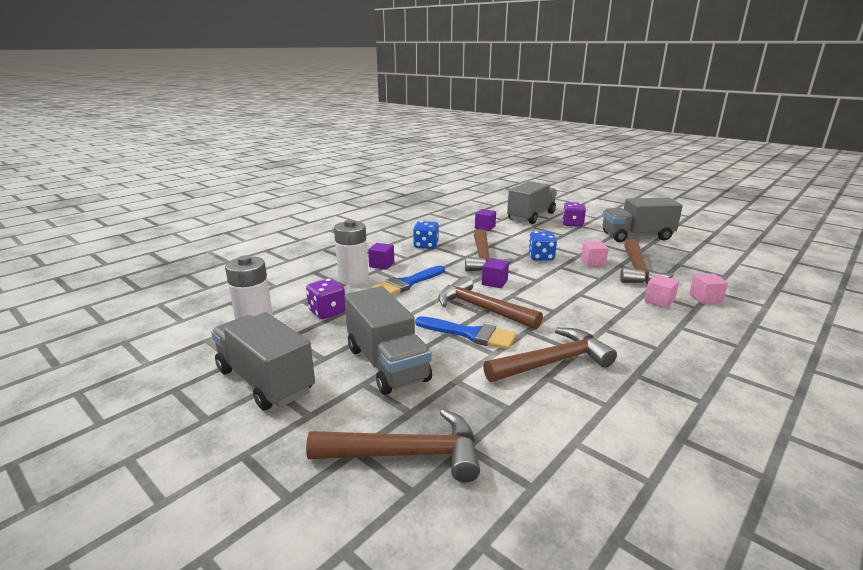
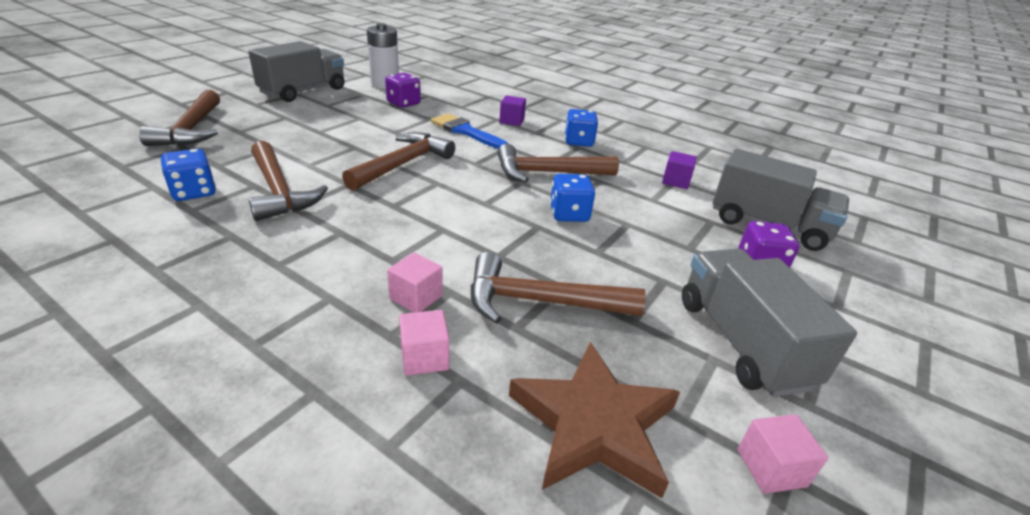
camera: 80 degrees right, 10 degrees up
white battery [334,220,369,286] -> none
grey truck [344,286,432,395] -> none
blue brush [415,316,517,350] -> none
purple cube [482,258,509,288] -> none
pink cube [581,241,609,267] -> pink cube moved to [737,414,828,494]
none -> blue dice [161,149,216,201]
none -> brown star [509,342,680,498]

